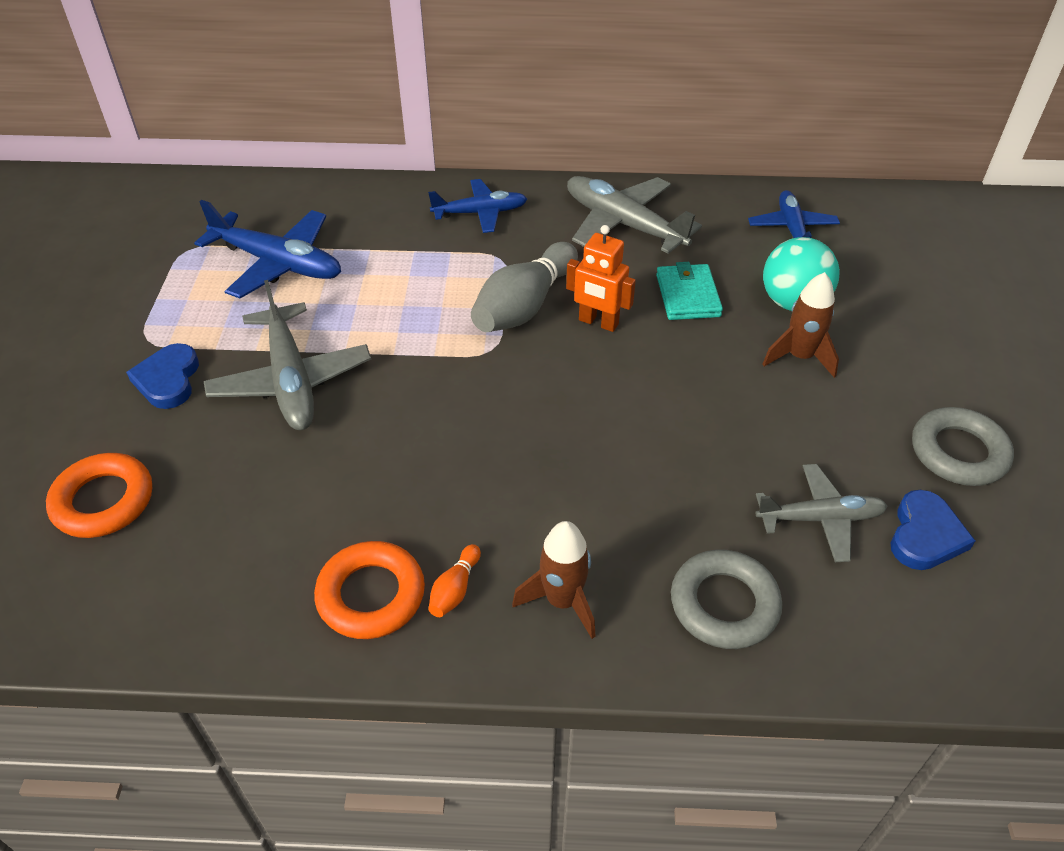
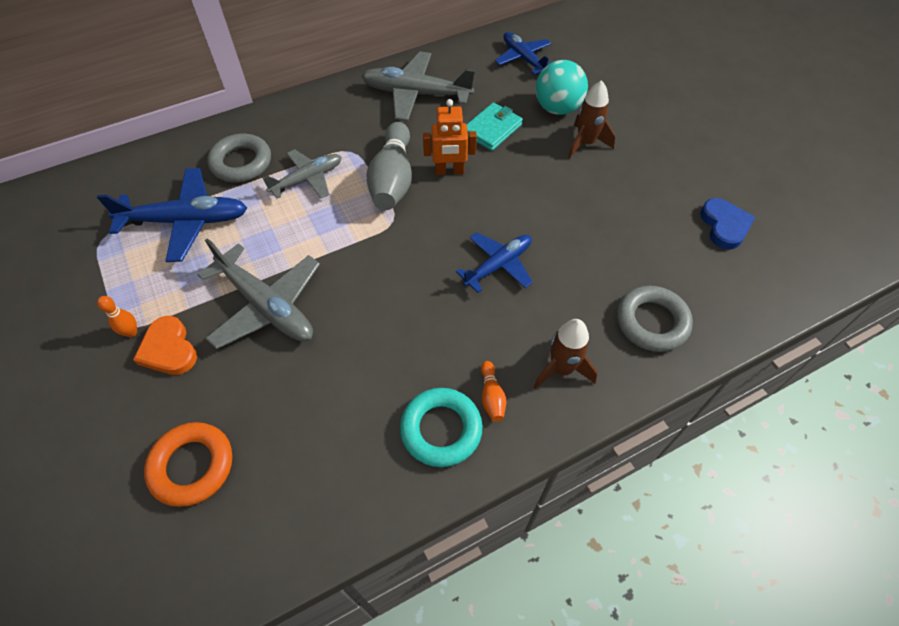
camera: 30 degrees left, 10 degrees up
blue heart [126,343,199,409] -> orange heart [133,316,197,375]
orange ring [314,541,425,639] -> turquoise ring [400,388,483,467]
blue plane [428,179,527,233] -> blue plane moved to [456,232,533,293]
turquoise wallet [656,262,723,320] -> turquoise wallet turned 75 degrees clockwise [466,102,523,151]
grey plane [756,464,888,562] -> grey plane moved to [263,149,341,199]
grey ring [912,407,1014,486] -> grey ring moved to [207,134,271,183]
none -> orange bowling pin [97,296,137,337]

